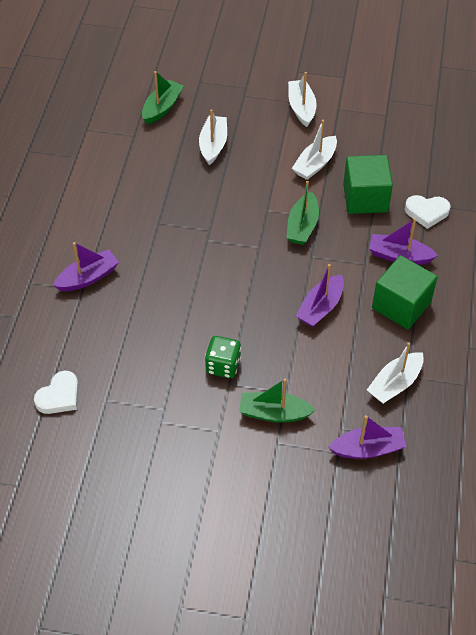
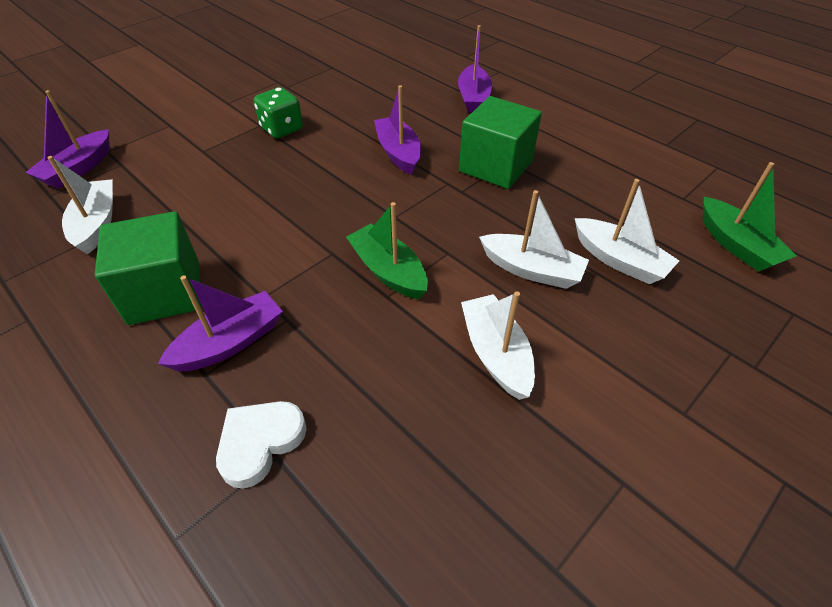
camera: 125 degrees right, 5 degrees down
white heart [34,371,79,414] -> none
green boat [239,378,315,423] -> none
white boat [288,72,317,127] -> white boat moved to [479,190,589,289]
purple boat [296,264,344,327] -> purple boat moved to [374,85,421,175]
green cube [343,155,393,214] -> green cube moved to [459,96,542,189]

